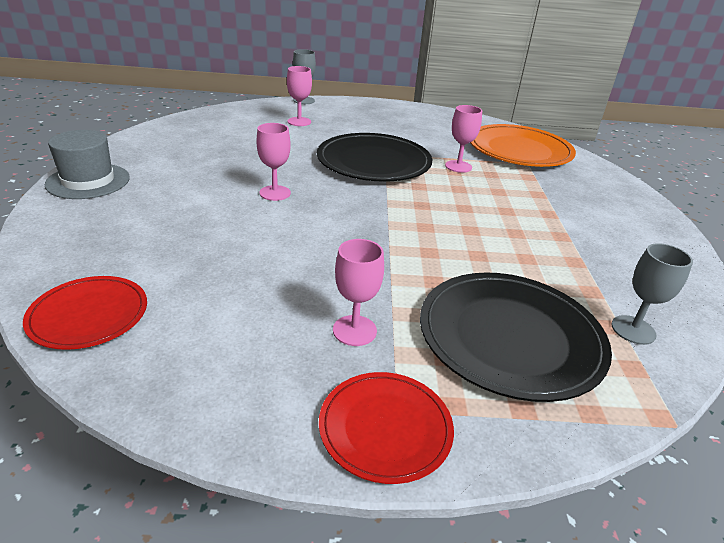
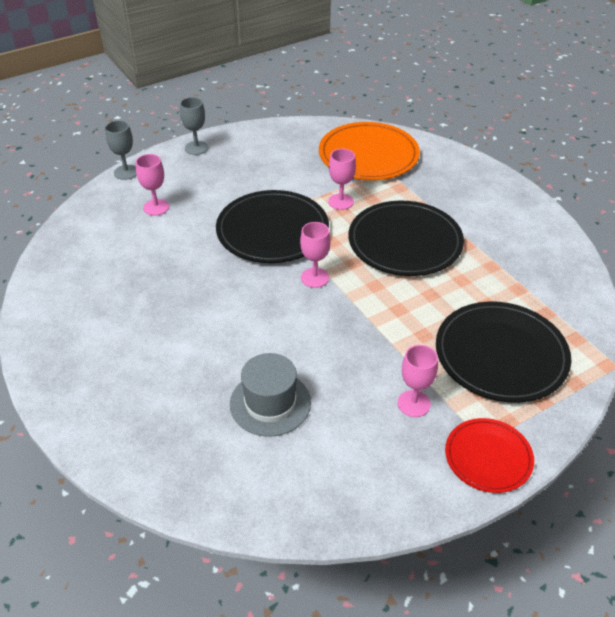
camera: 30 degrees left, 10 degrees up
red plate [23,276,147,350] -> none
grey hat [45,130,130,199] -> grey hat moved to [230,353,311,437]
pink goblet [256,123,291,201] -> pink goblet moved to [300,222,331,288]
grey goblet [611,243,693,345] -> grey goblet moved to [180,97,208,155]
none -> black plate [349,201,464,276]

